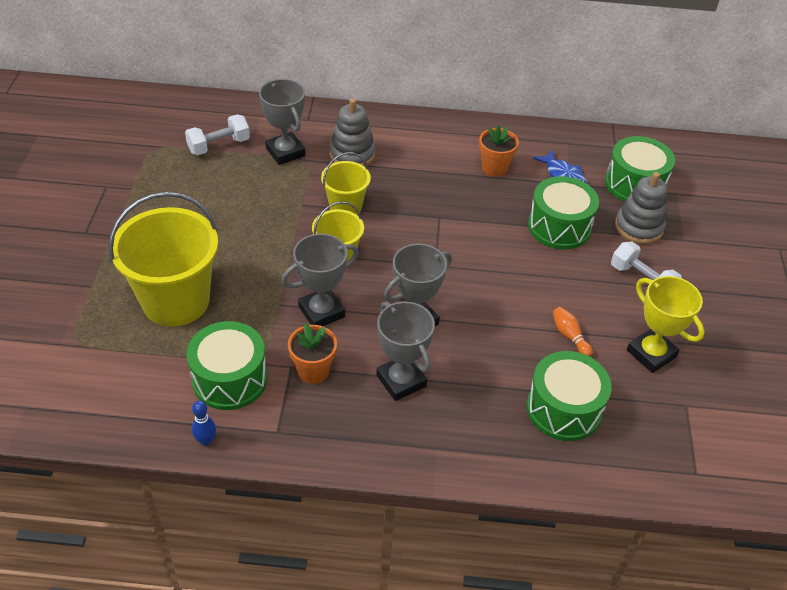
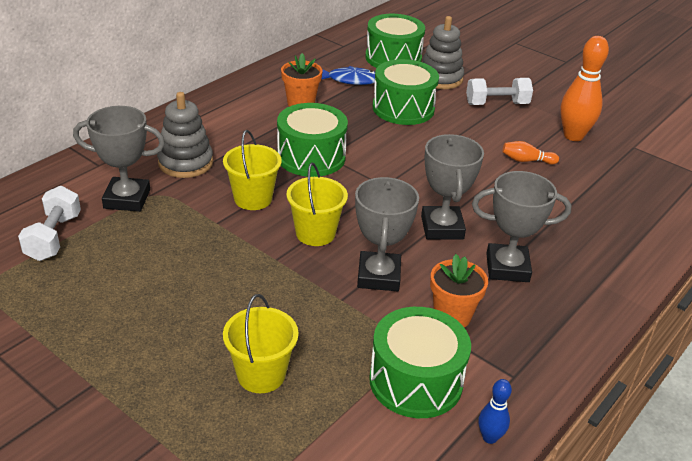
camera: 55 degrees left, 10 degrees down
yellow bucket [108,192,218,327] -> yellow bucket [223,294,298,393], size x0.54
green drum [527,351,612,441] -> green drum moved to [277,103,348,177]
yellow trophy [627,276,705,373] -> orange bowling pin [560,36,609,141]

